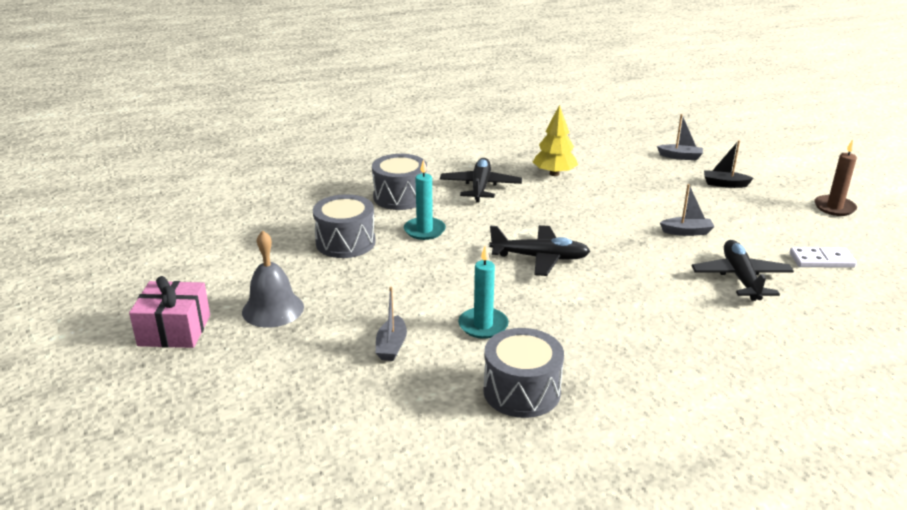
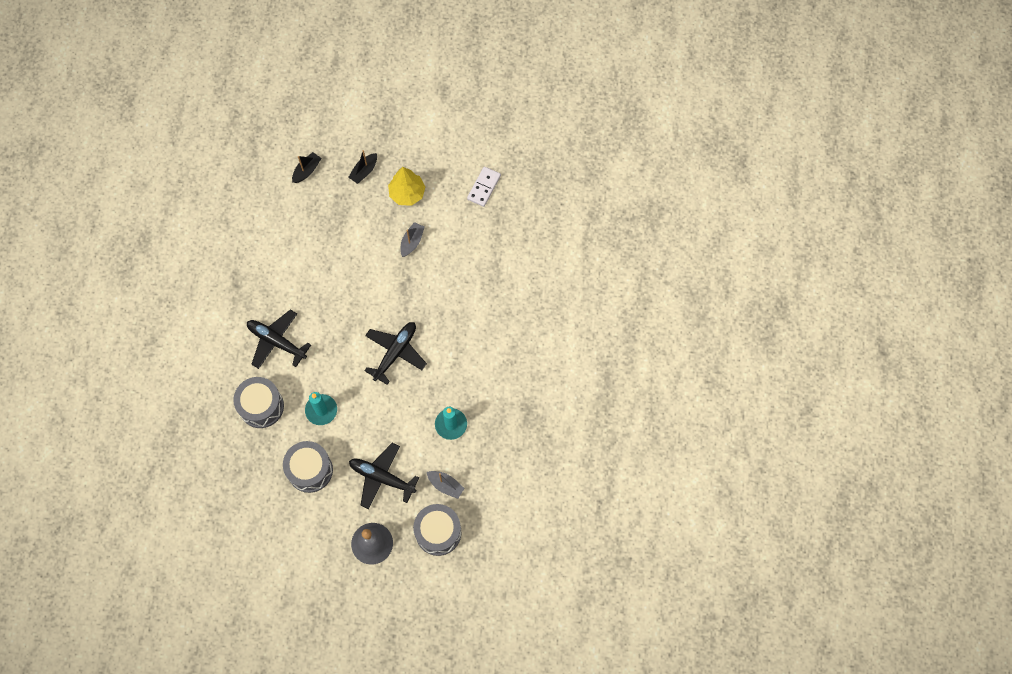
camera: 65 degrees left, 40 degrees up
pink gift [129,276,210,348] -> none
grey drum [484,328,564,418] -> grey drum moved to [413,504,461,556]
yellow tree [533,105,578,176] -> yellow tree moved to [388,167,425,206]
grey boat [657,114,703,160] -> black boat [292,152,322,183]
black plane [692,240,794,301] -> black plane moved to [349,443,419,509]
brown candle [814,139,857,216] -> none

